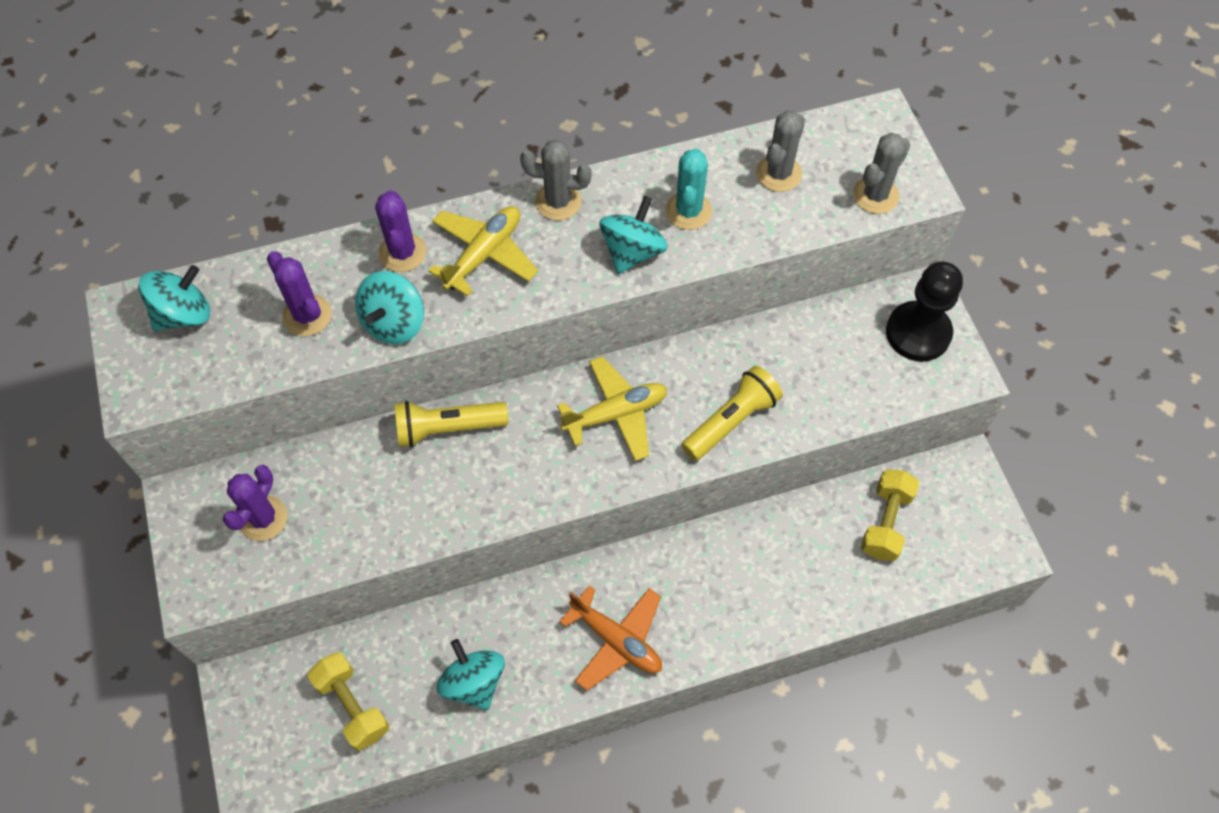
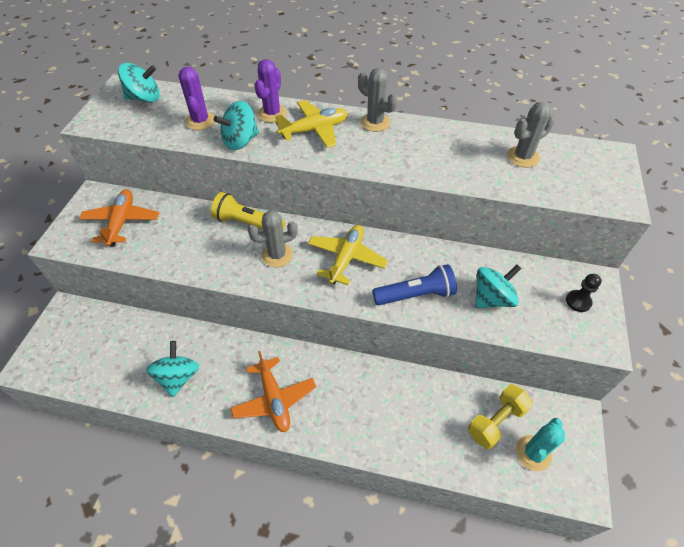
camera: 30 degrees right, 10 degrees down
purple cactus [223,465,288,541] -> orange plane [79,190,159,246]
yellow dumbbell [307,652,389,751] -> none
yellow plane [557,356,668,461] -> yellow plane turned 75 degrees counterclockwise [308,225,388,285]
turquoise spinning top [600,196,668,274] -> turquoise spinning top moved to [475,265,521,308]
turquoise cactus [665,149,712,230] -> turquoise cactus moved to [516,418,565,471]
yellow flashlight [682,366,783,461] -> blue flashlight [373,264,457,305]
grey cactus [853,133,910,214] -> grey cactus moved to [248,211,298,267]
black pawn [886,261,963,362] -> black pawn [566,274,601,312], size x0.50

